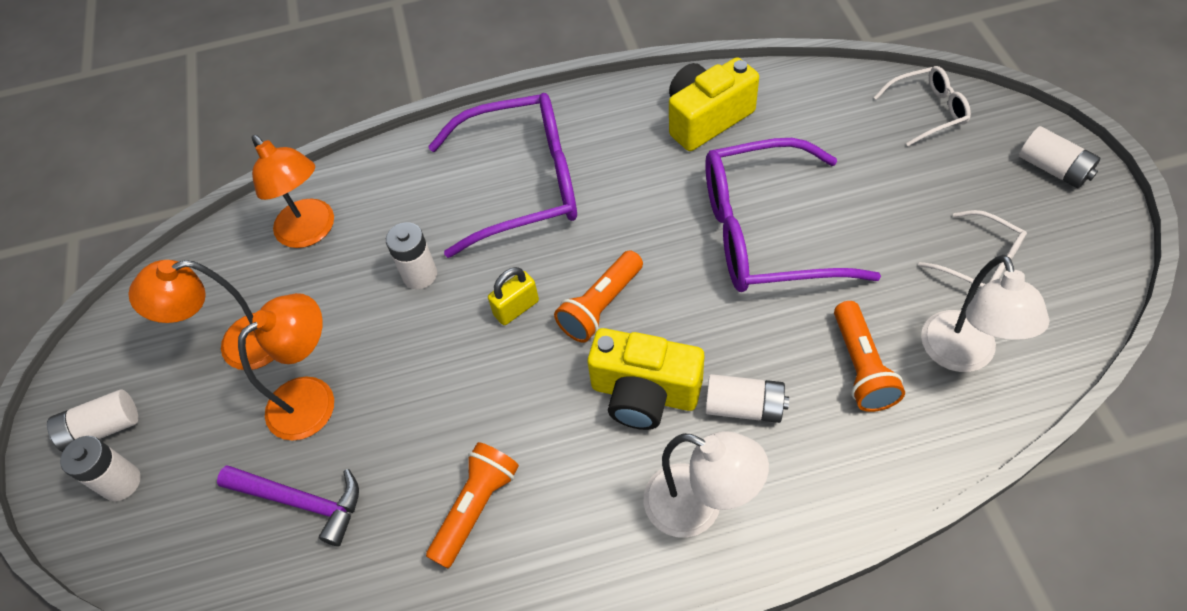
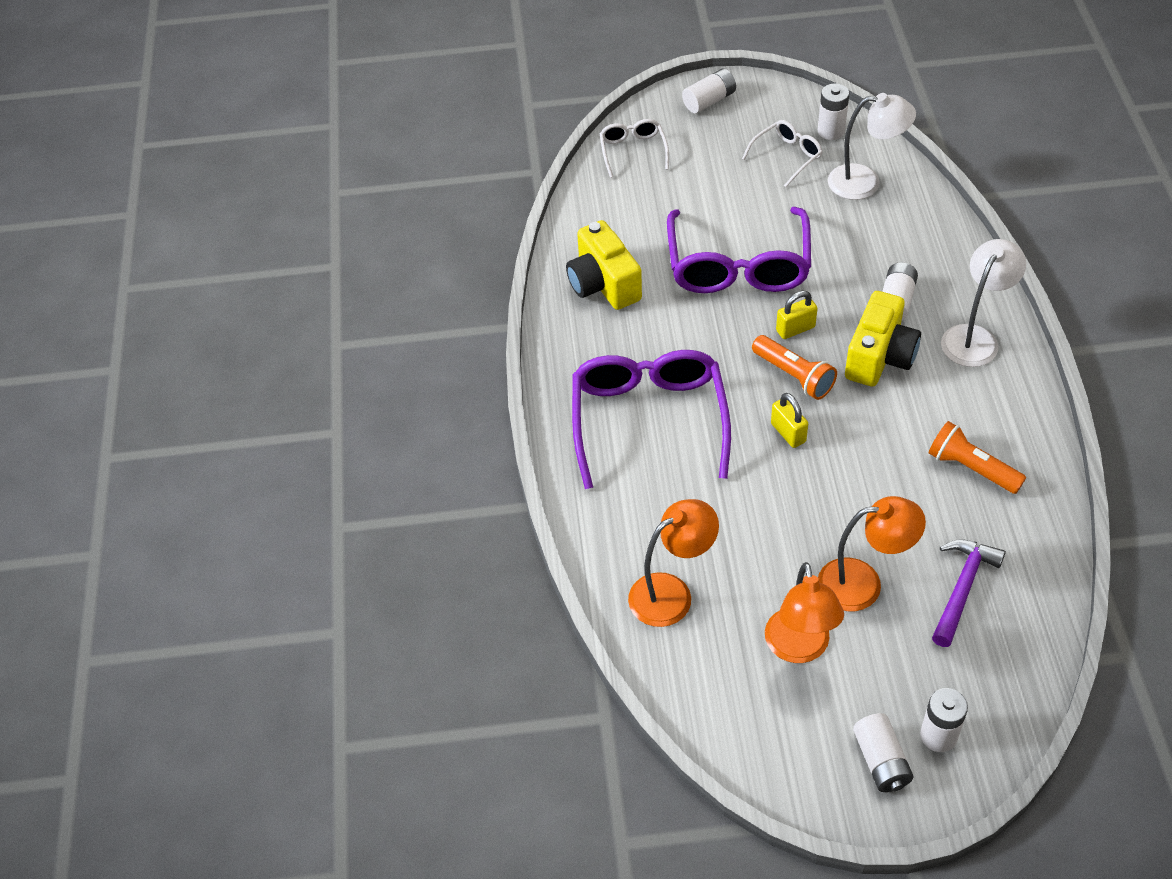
camera: 85 degrees left, 5 degrees down
orange lamp [238,293,334,441] -> orange lamp turned 120 degrees clockwise [818,496,926,611]
white battery [386,222,437,289] -> white battery moved to [818,84,849,140]
orange flashlight [834,301,905,412] -> none
none -> yellow padlock [776,291,818,339]

